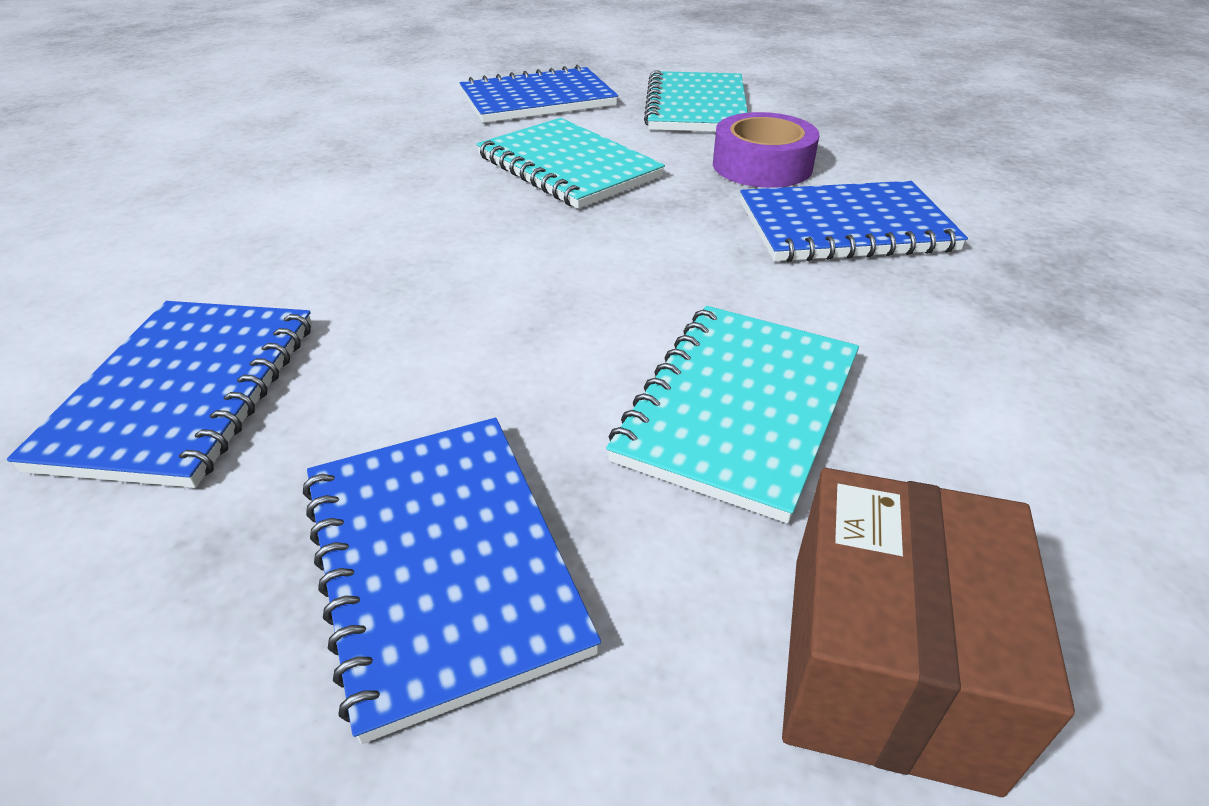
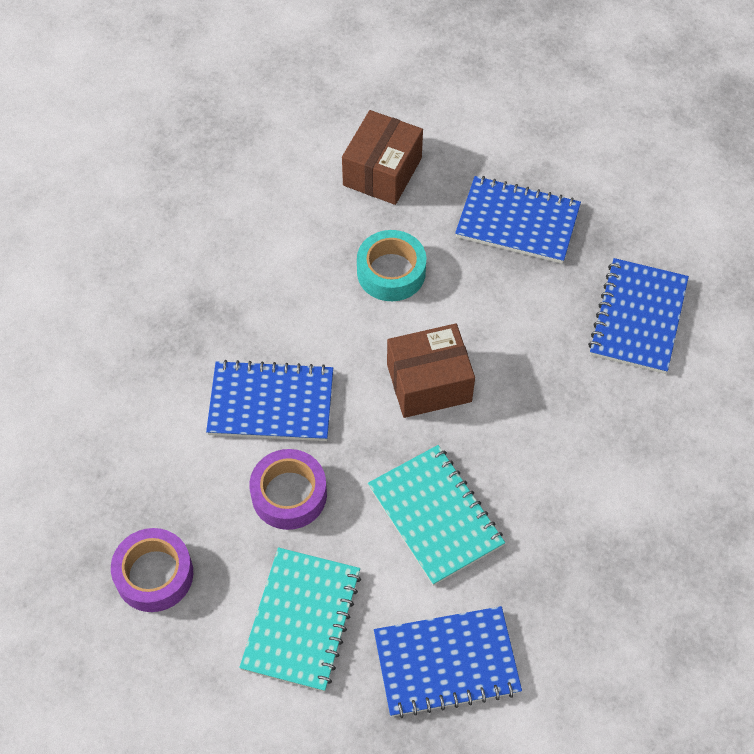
camera: 170 degrees left, 20 degrees up
blue notebook [303,418,601,744] -> blue notebook turned 60 degrees counterclockwise [455,176,581,264]
turquoise notebook [606,306,859,523] -> turquoise tape [357,230,426,301]
none -> purple tape [111,528,193,612]
none -> brown box [387,324,475,418]

